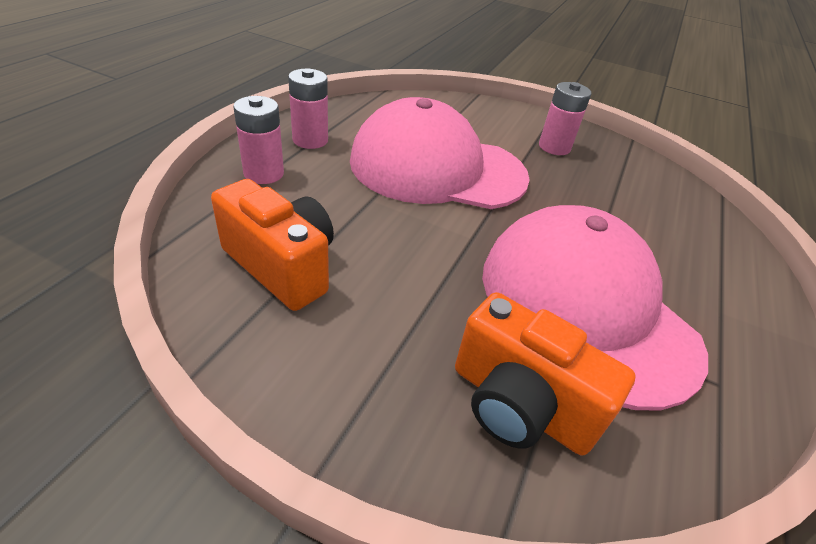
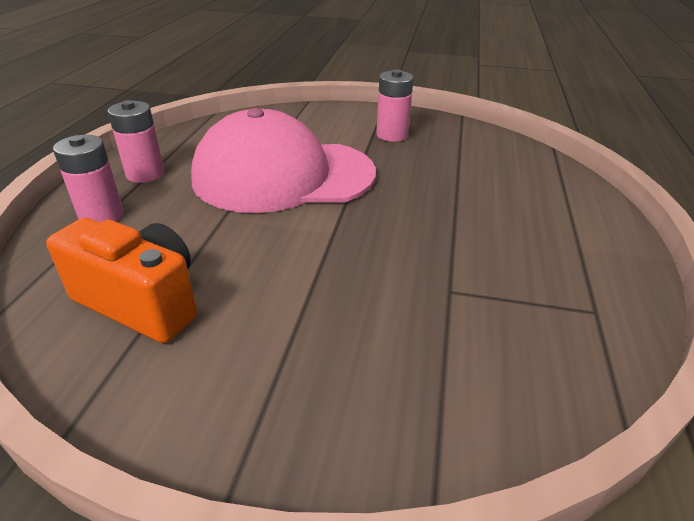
camera: 10 degrees left, 5 degrees down
orange camera [455,292,636,455] -> none
pink cap [482,205,708,410] -> none

